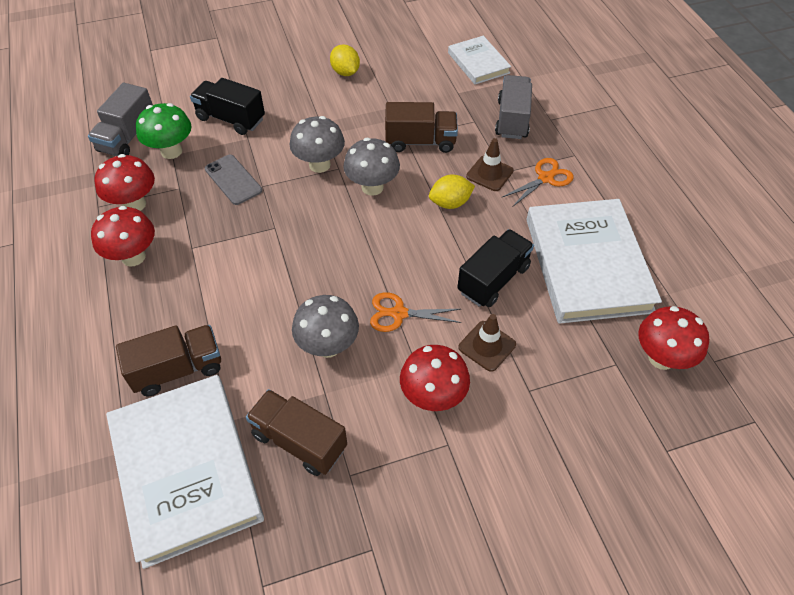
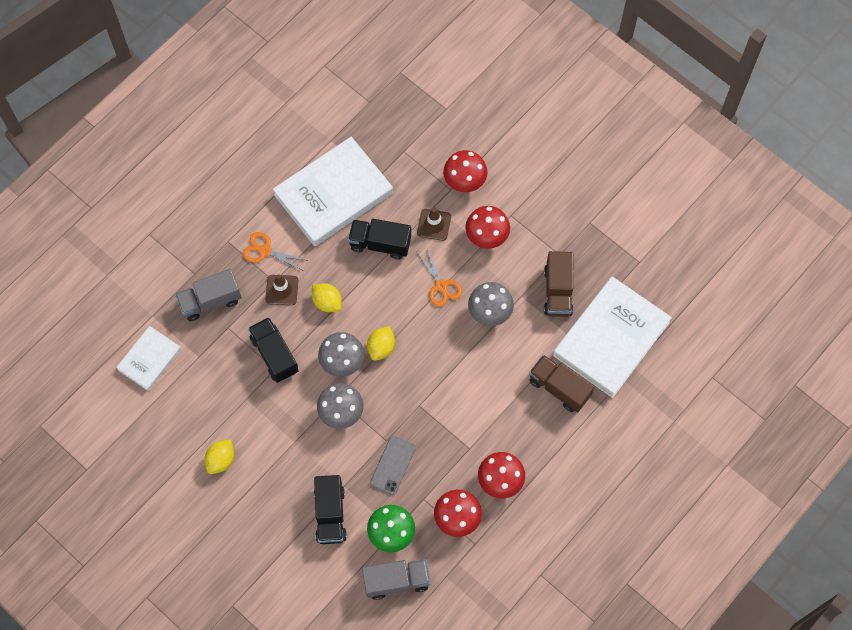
camera: 120 degrees left, 15 degrees up
brown truck [385,102,458,153] -> black truck [248,317,298,383]
red mushroom [638,306,709,370] -> red mushroom moved to [443,150,487,192]
none -> yellow lemon [367,326,395,361]

